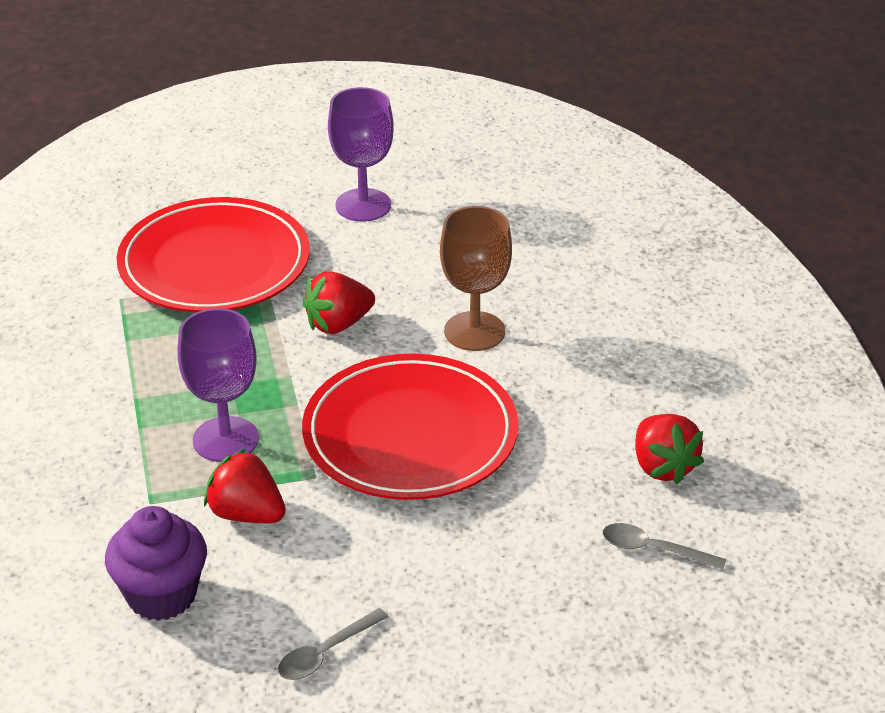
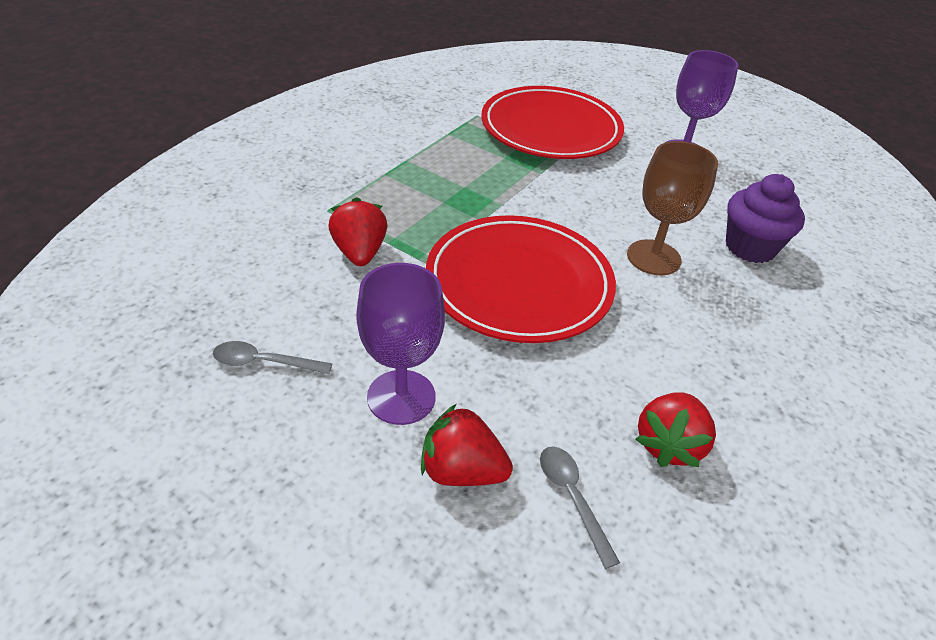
camera: 45 degrees right, 5 degrees up
purple cupcake [105,506,207,621] -> purple cupcake moved to [726,174,805,263]
purple goblet [177,308,259,462] -> purple goblet moved to [356,263,445,425]
red strawberry [303,271,375,334] -> red strawberry moved to [421,404,513,486]

